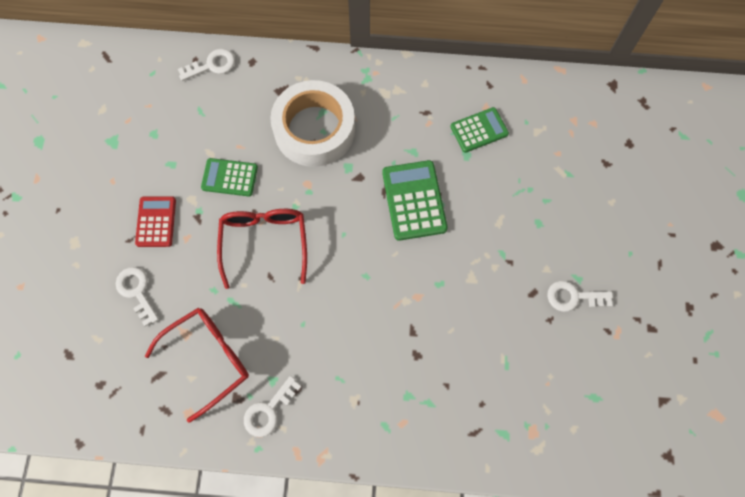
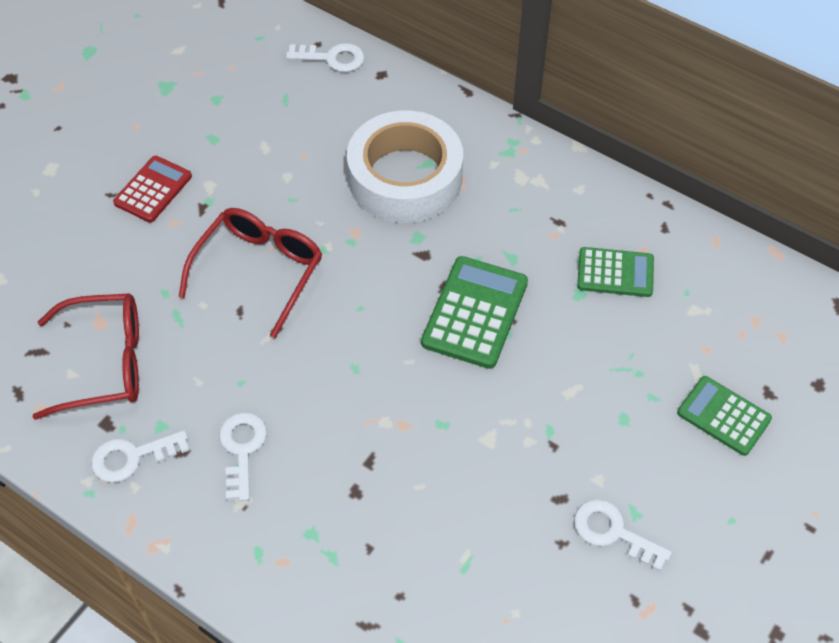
camera: 30 degrees right, 15 degrees down
white key [116,267,159,327] -> white key moved to [219,412,267,501]
green calculator [201,158,258,197] -> green calculator moved to [677,376,772,456]

